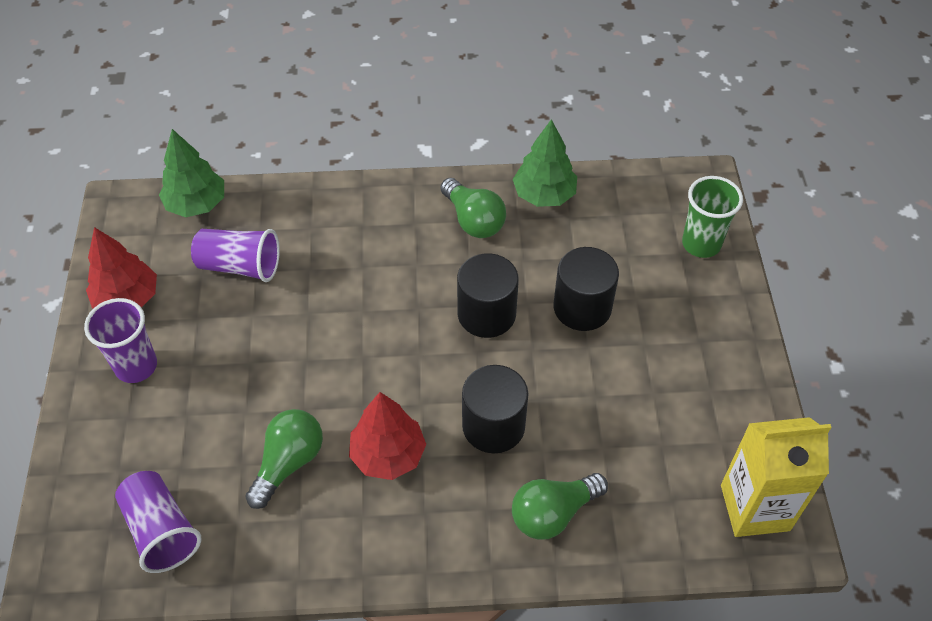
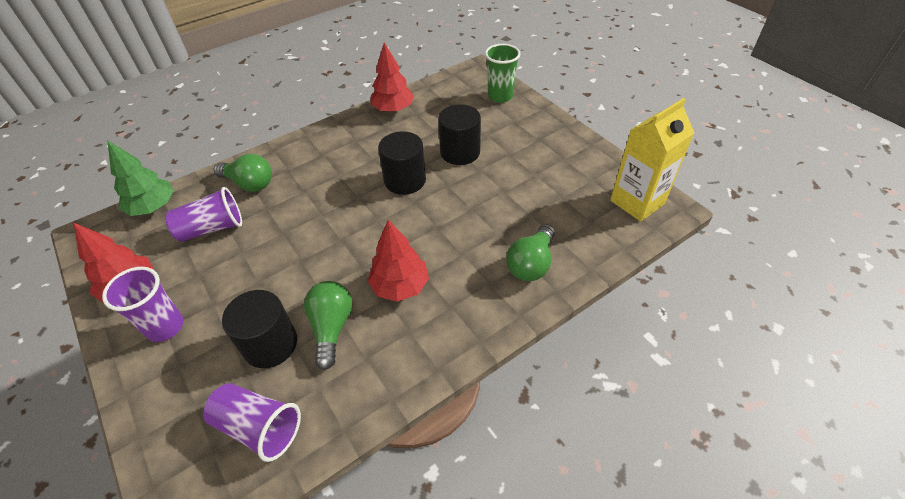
camera: 30 degrees left, 5 degrees down
green light bulb [440,178,506,238] -> green light bulb moved to [213,154,272,192]
black cylinder [462,365,528,453] -> black cylinder moved to [222,290,297,368]
green tree [513,119,577,207] -> red tree [371,42,414,113]

